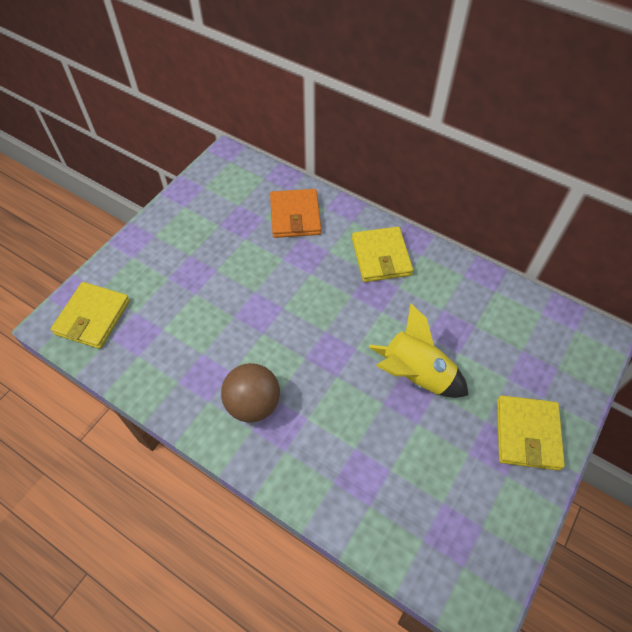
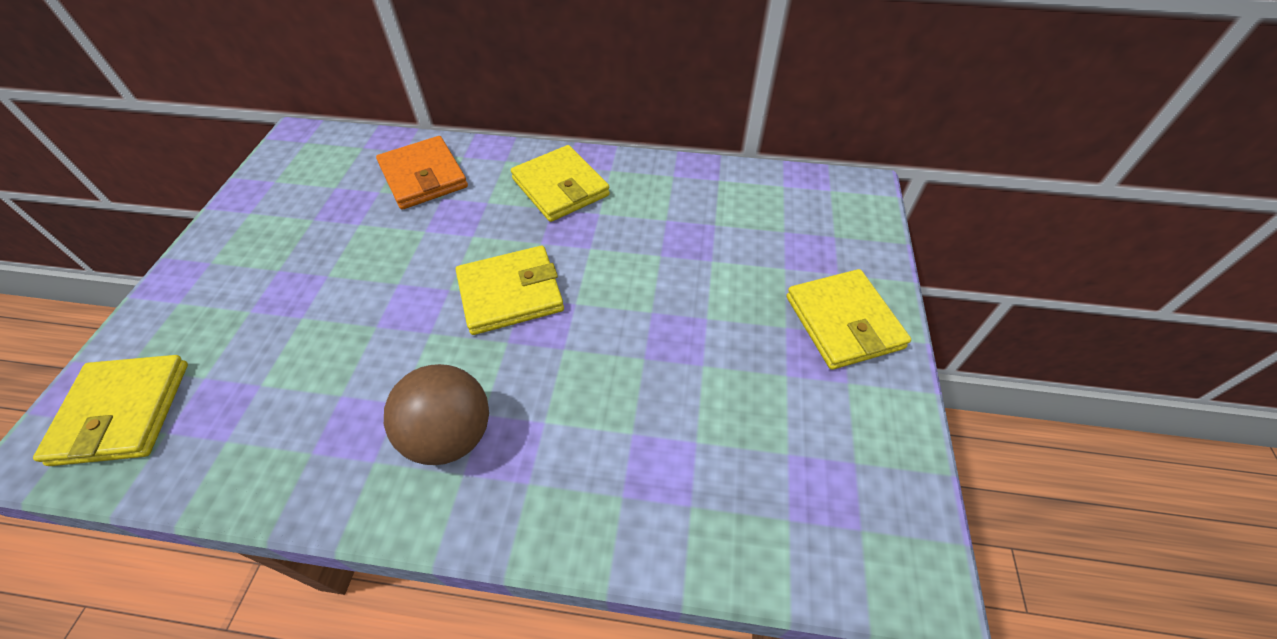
camera: 25 degrees left, 5 degrees down
yellow rocket [369,303,469,398] -> none
none -> yellow wallet [456,246,564,335]

